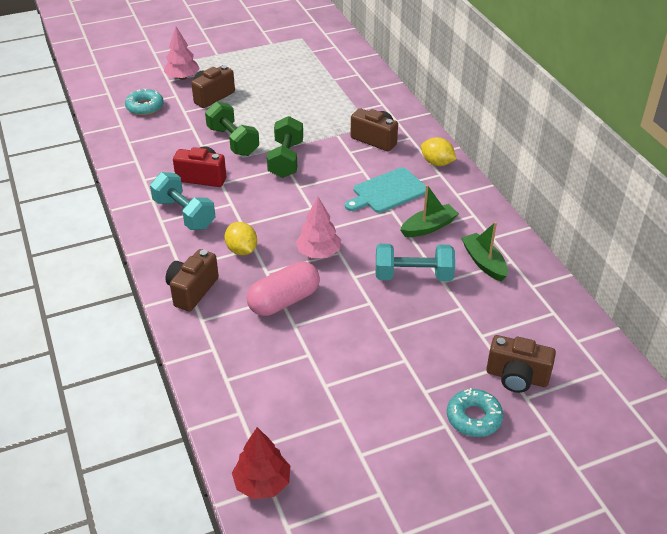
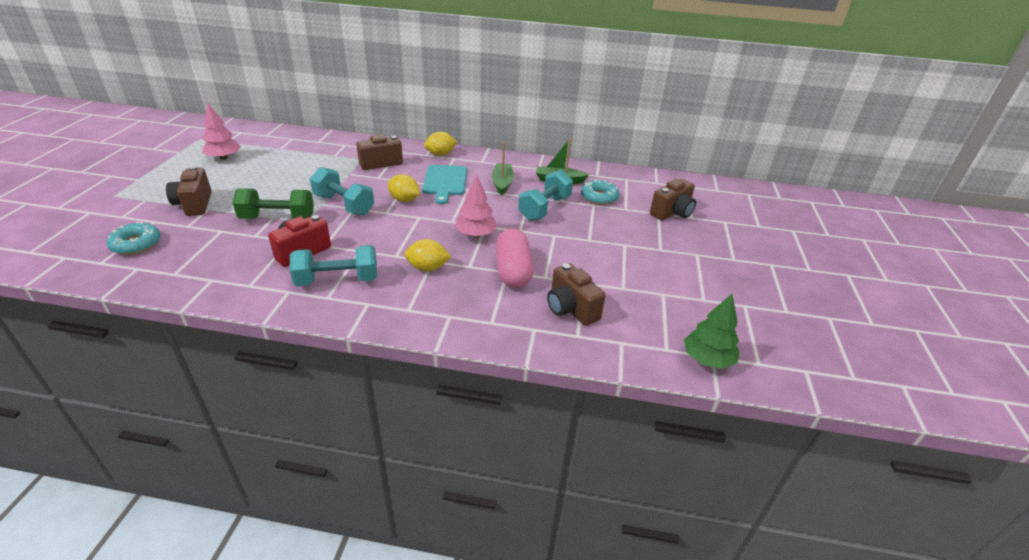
camera: 60 degrees left, 5 degrees down
pink tree [164,27,200,80] -> pink tree moved to [202,103,241,160]
brown camera [165,249,219,312] -> brown camera moved to [547,263,606,326]
red tree [232,427,291,499] -> green tree [684,294,740,369]
green dumbbell [267,116,303,178] -> turquoise dumbbell [310,167,374,215]
turquoise donut [447,388,503,437] -> turquoise donut moved to [581,179,619,205]
none -> yellow lemon [388,174,420,202]

